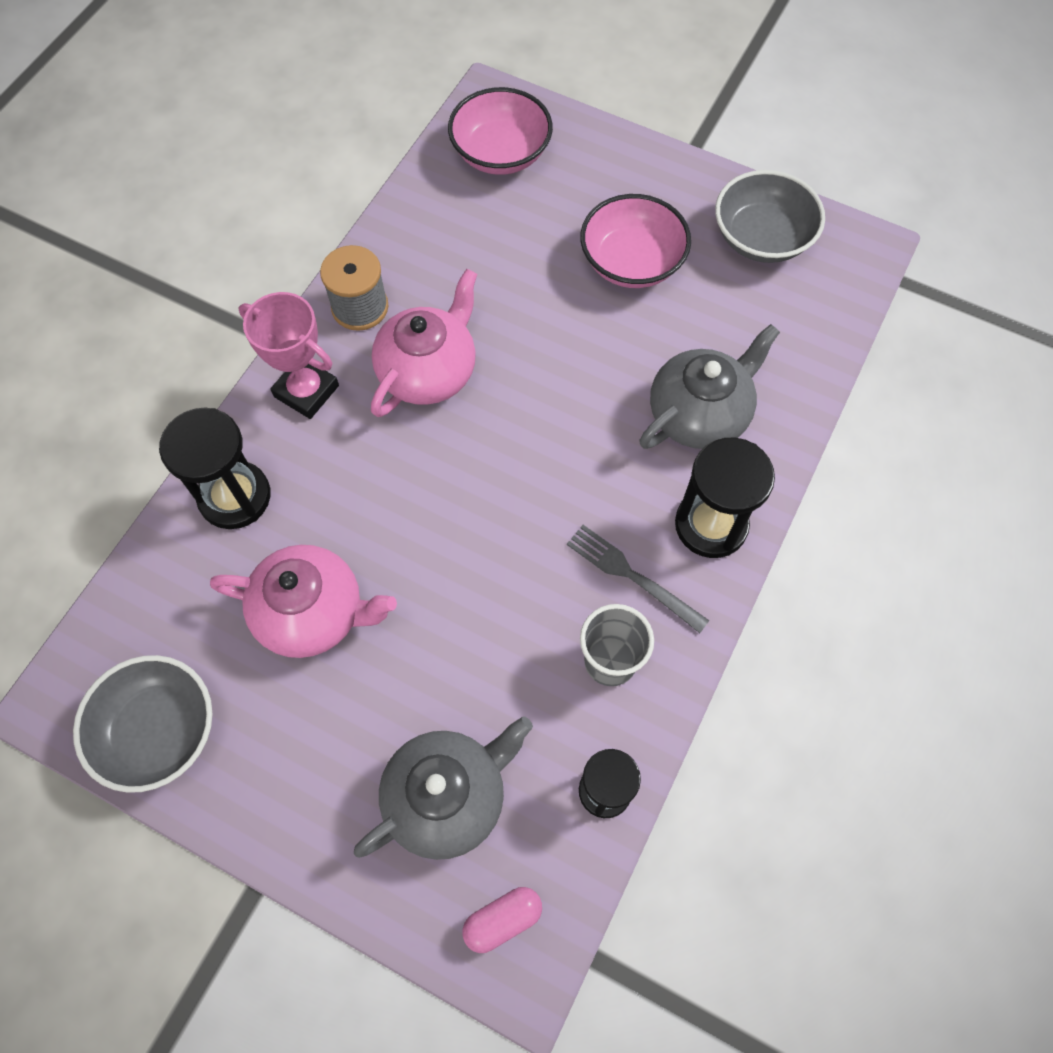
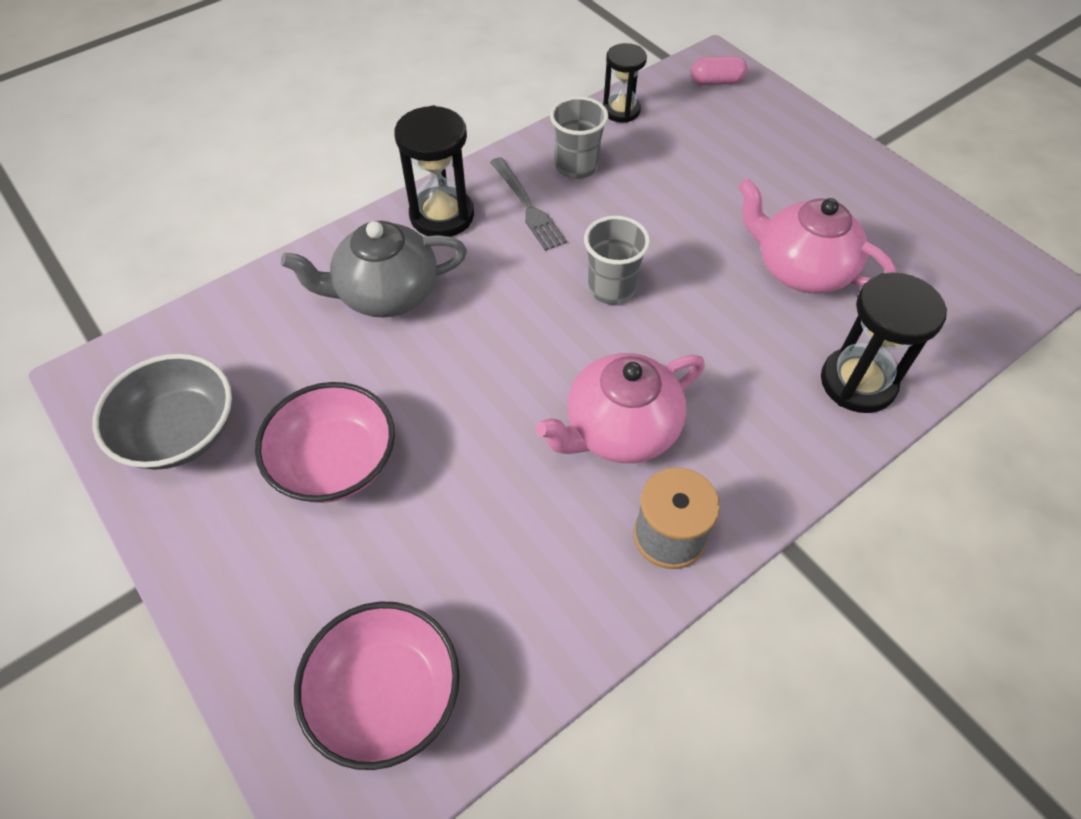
camera: 155 degrees left, 10 degrees down
grey bowl [73,655,212,793] -> none
pink trophy [239,292,339,419] -> none
grey teapot [354,717,533,860] -> none
none -> grey cup [584,216,650,304]

